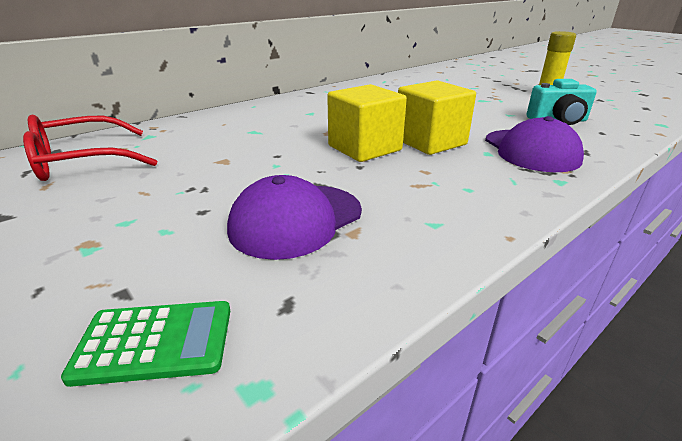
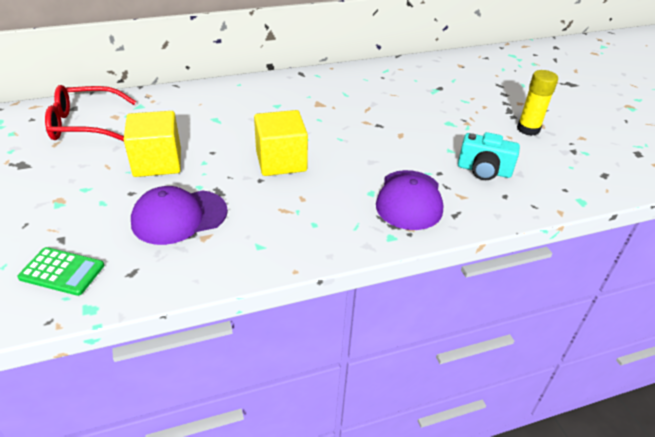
camera: 20 degrees right, 10 degrees up
yellow cube [398,80,476,155] -> yellow cube moved to [124,111,181,177]

